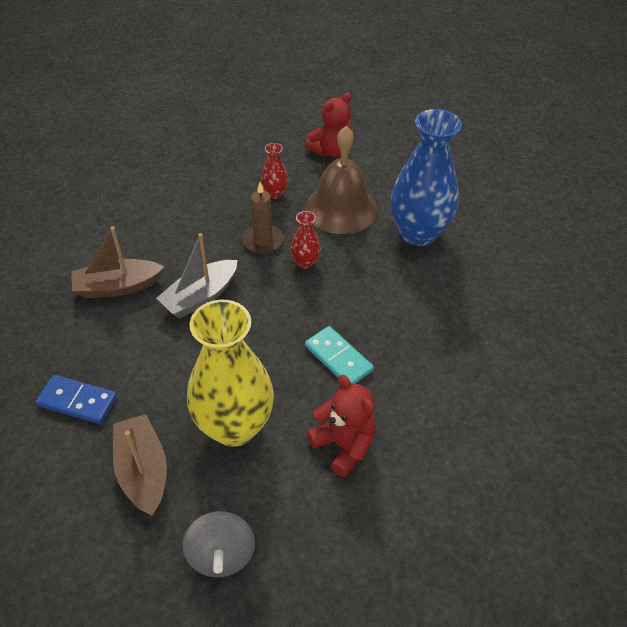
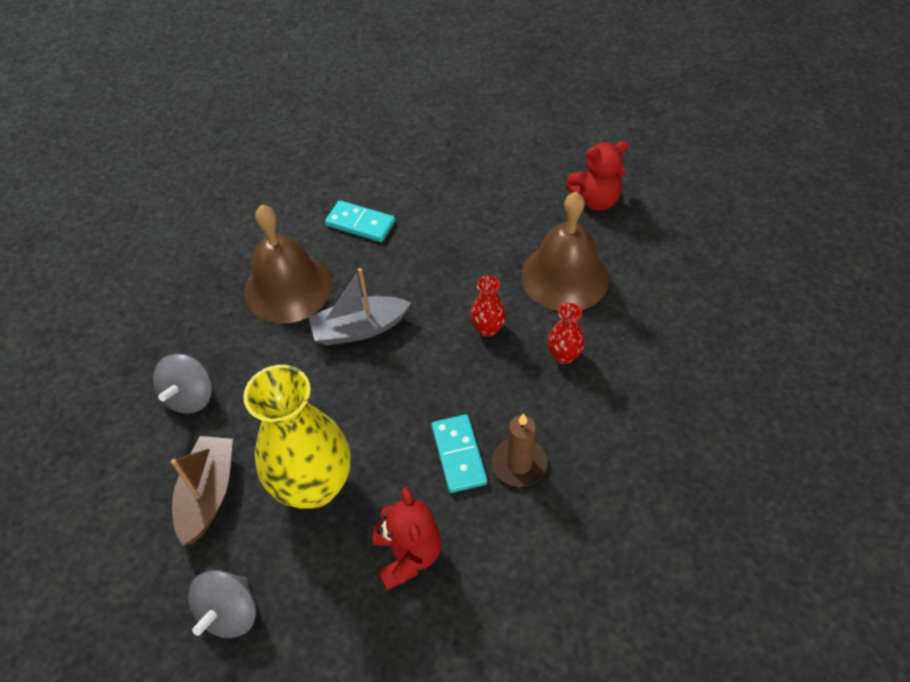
camera: 30 degrees right, 5 degrees up
blue domino [36,375,117,424] -> grey spinning top [153,354,212,414]
brown boat [72,227,164,298] -> brown bell [244,205,332,324]
brown candle [243,182,284,254] -> brown candle moved to [492,413,547,487]
red vase [261,143,289,199] -> red vase moved to [548,303,584,364]
blue vase [391,109,462,246] -> none
none -> turquoise domino [325,200,395,242]

